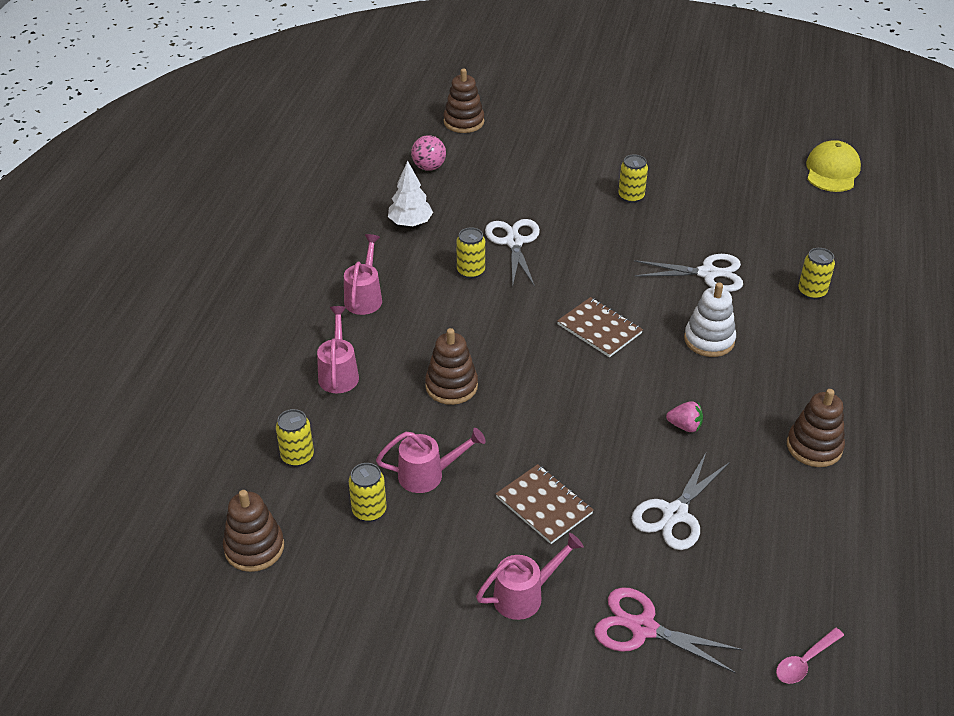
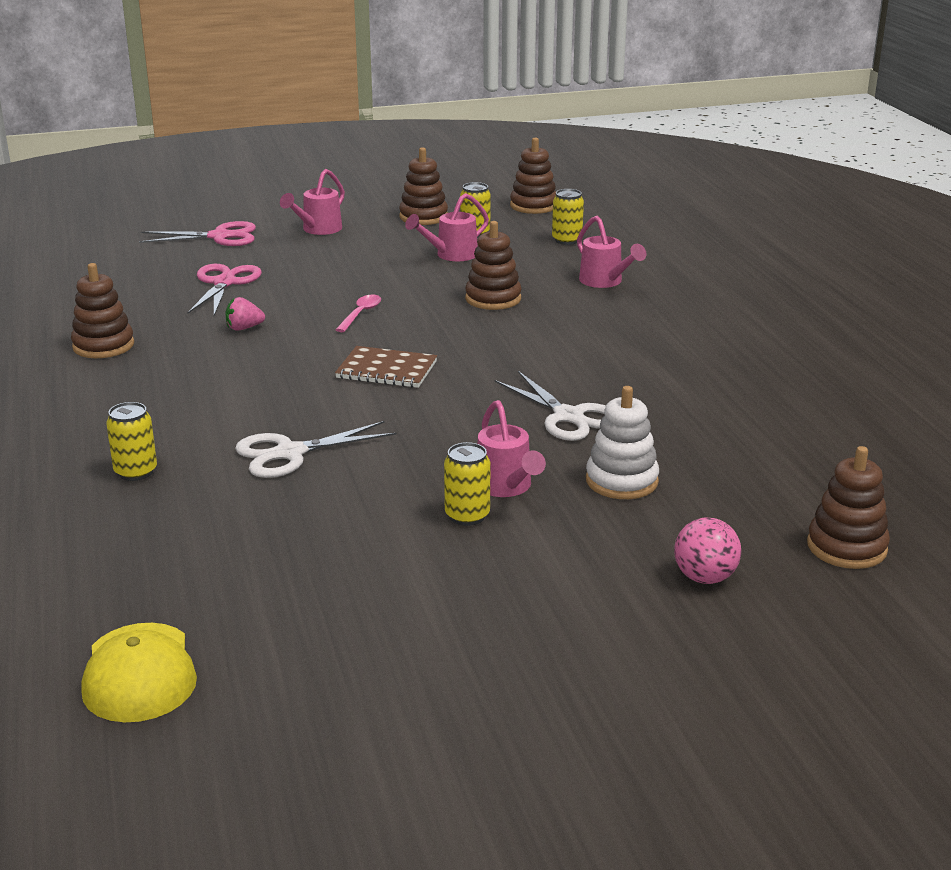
camera: 150 degrees right, 15 degrees down
pink watering can [344,234,382,315] -> pink watering can moved to [477,400,546,497]
white tree [388,161,433,227] -> none
pink ball [411,135,446,171] -> pink ball moved to [674,517,741,584]
yellow can [456,227,485,279] -> none
brown notebook [496,464,594,544] -> none
white scissors [631,453,730,550] -> pink scissors [187,264,262,315]
white stacking toy [684,283,736,357] -> white stacking toy moved to [586,386,659,499]
pink spoon [776,628,844,684] -> pink spoon moved to [335,295,381,332]
none -> brown stacking toy [399,147,448,225]

